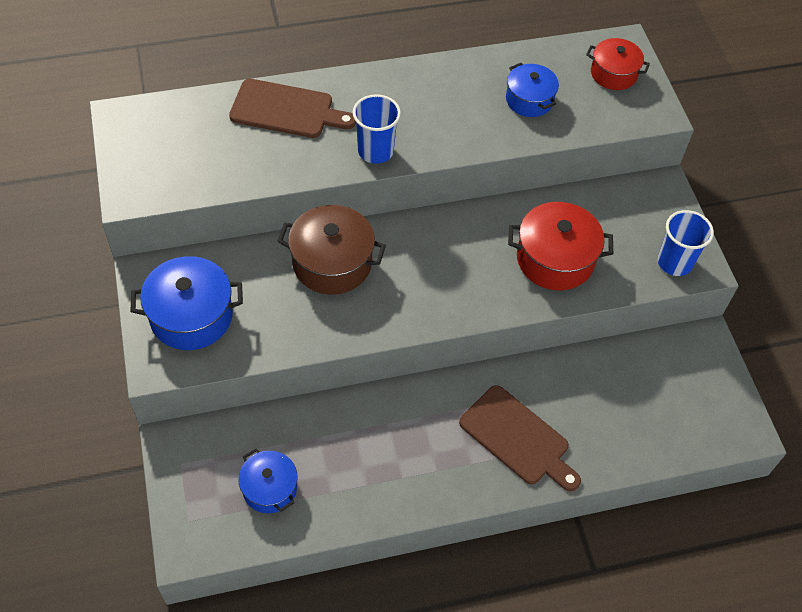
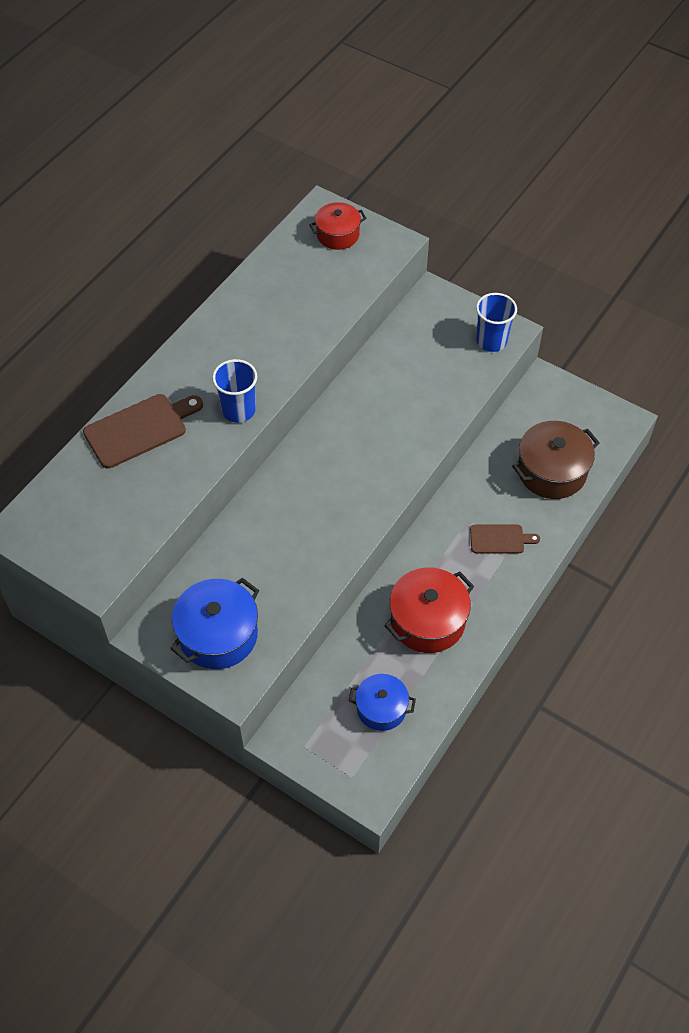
camera: 40 degrees left, 0 degrees up
brown pot [277,205,386,295] -> brown pot moved to [512,421,600,499]
brown cutting board [459,385,581,491] -> brown cutting board [470,525,540,553], size x0.60
blue pot [506,63,559,117] -> none
red pot [508,202,613,290] -> red pot moved to [384,567,474,653]

